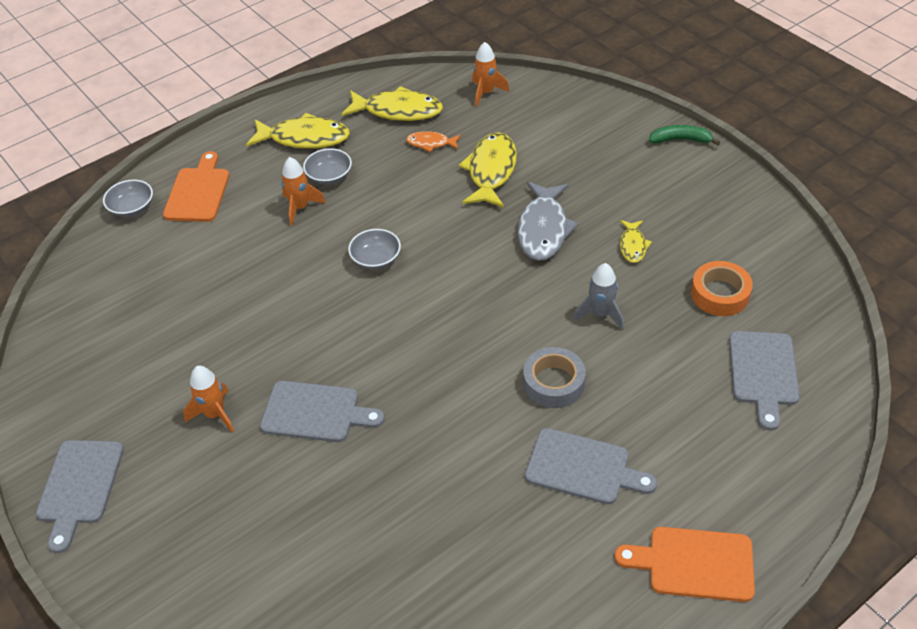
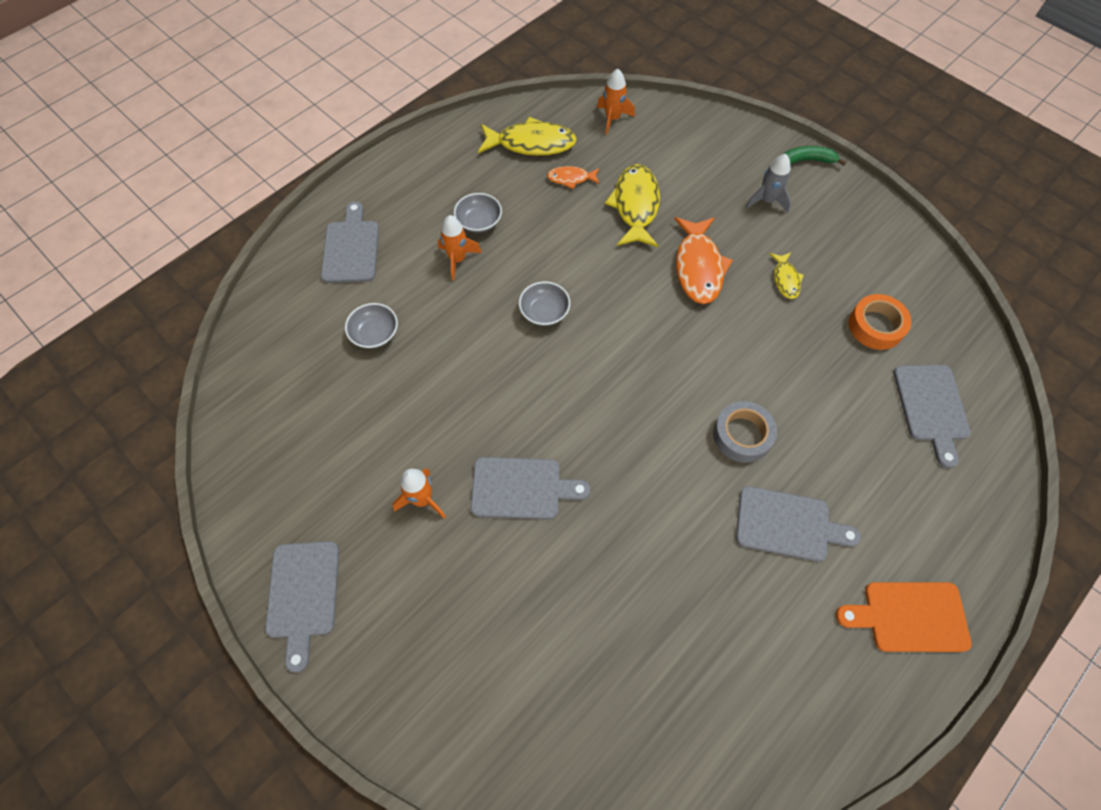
camera: 10 degrees left, 15 degrees up
grey bowl [103,180,153,217] -> grey bowl moved to [345,303,398,349]
orange cutting board [163,151,229,222] -> grey cutting board [321,201,379,283]
yellow fish [246,113,350,149] -> none
grey fish [517,182,579,261] -> orange fish [674,217,733,304]
grey rocket [573,263,624,330] -> grey rocket moved to [745,154,791,213]

